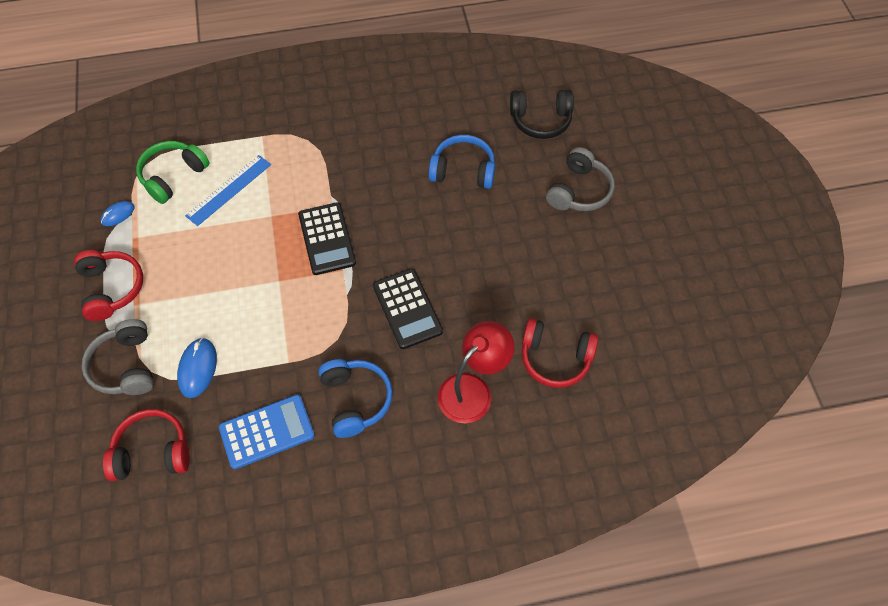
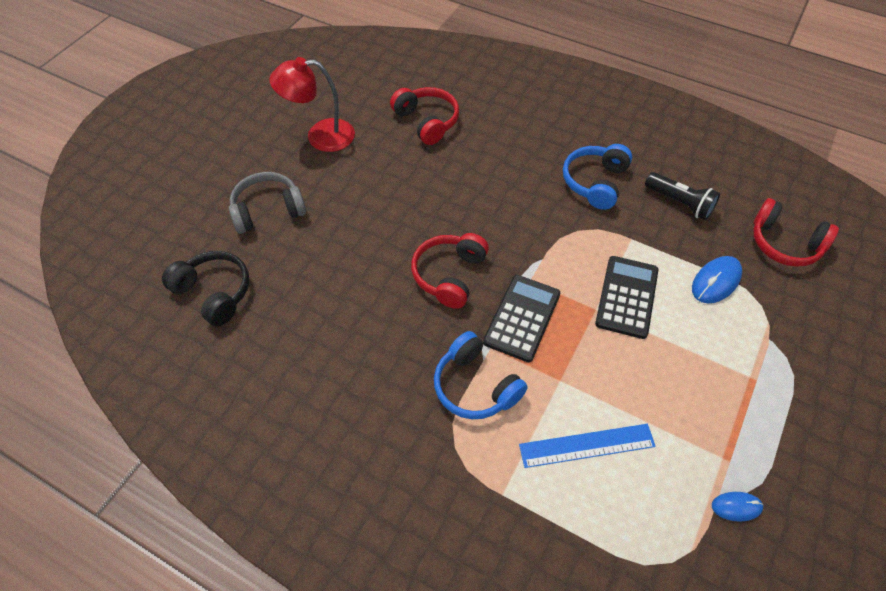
camera: 140 degrees left, 5 degrees down
red headphones [74,250,143,321] -> red headphones moved to [411,233,489,309]
grey headphones [81,319,154,395] -> none
green headphones [136,141,210,204] -> none
blue calculator [219,395,315,469] -> black flashlight [645,172,720,220]
black calculator [373,268,443,349] -> black calculator moved to [595,256,658,339]
blue headphones [428,135,495,189] -> blue headphones moved to [434,331,528,419]
red lamp [437,321,514,423] -> red lamp moved to [269,57,355,152]

